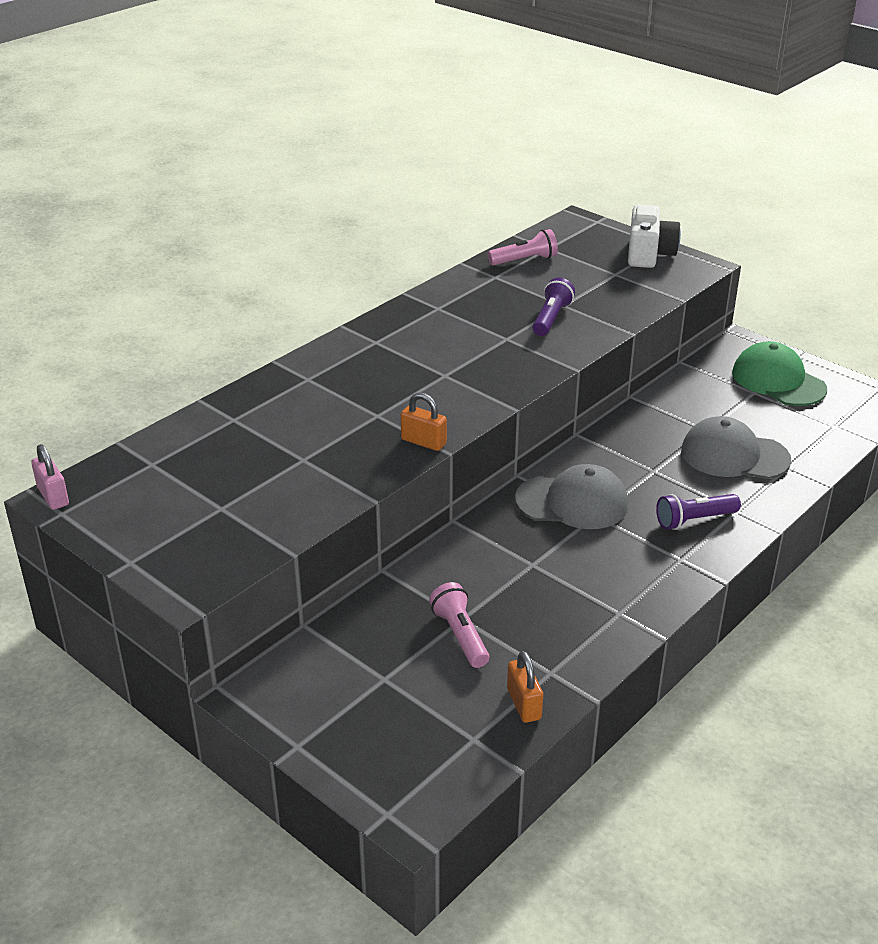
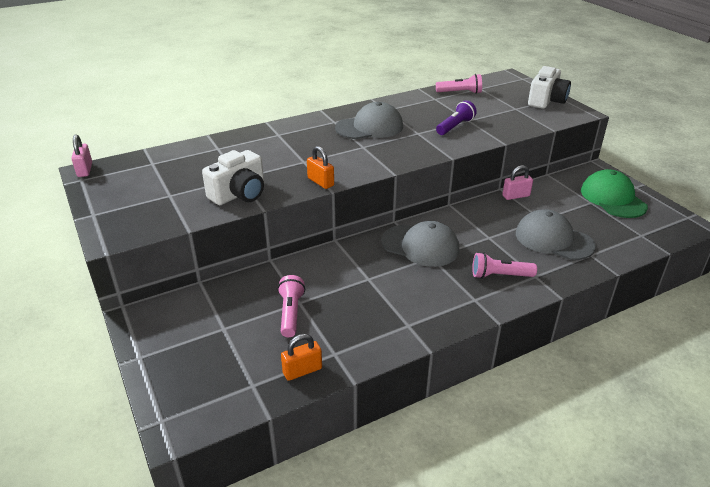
camera: 20 degrees right, 0 degrees up
orange padlock [507,651,543,723] -> orange padlock turned 60 degrees clockwise [281,334,322,381]
purple flashlight [656,494,741,530] -> pink flashlight [472,252,537,279]
none -> white camera [202,150,264,205]
none -> grey cap [335,102,403,139]
none -> pink padlock [502,165,533,200]

